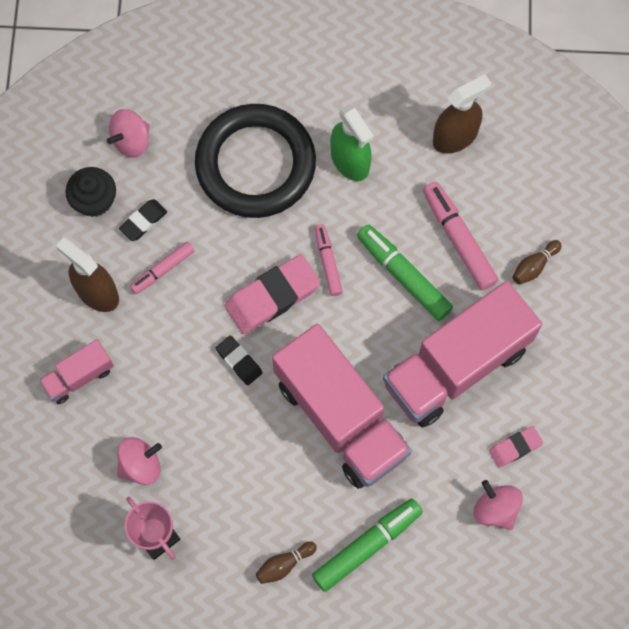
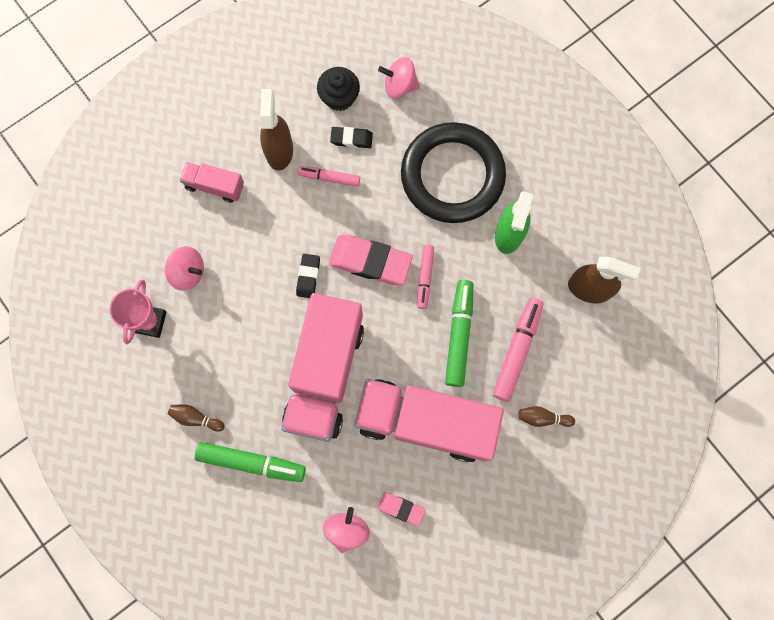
camera: 50 degrees right, 5 degrees up
pink marker [314,224,343,296] -> pink marker turned 150 degrees clockwise [417,245,434,309]

